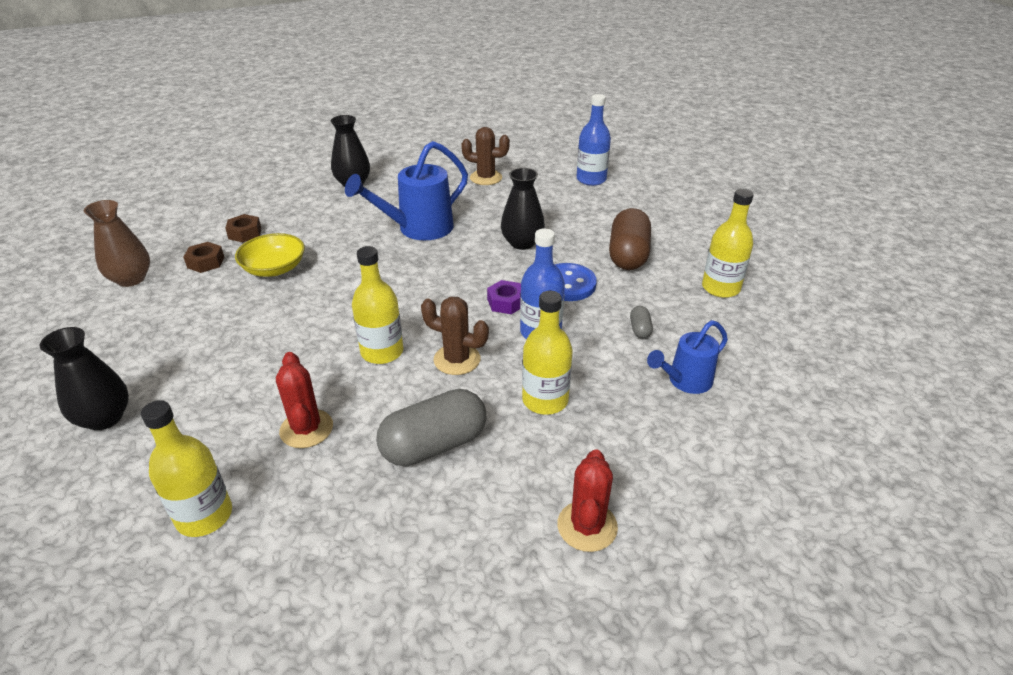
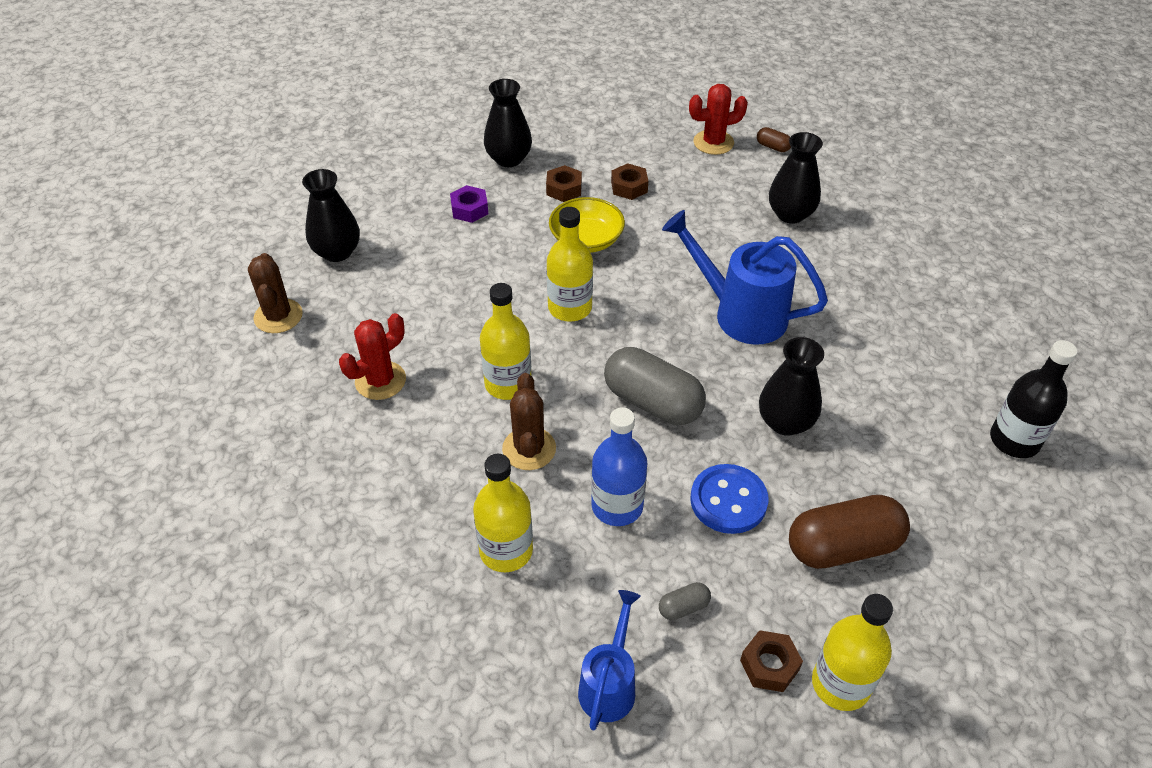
camera: 65 degrees right, 10 degrees up
brown vase [84,200,150,287] -> black vase [484,79,532,167]
yellow bottle [141,400,232,537] -> yellow bottle moved to [547,207,593,322]
grey capsule [376,389,486,466] -> grey capsule moved to [604,347,706,425]
brown cactus [461,127,510,185] -> brown cactus moved to [248,253,303,333]
purple nut [487,280,521,314] -> purple nut moved to [450,185,488,223]
red cactus [557,449,618,552] -> red cactus moved to [689,84,748,155]
blue bottle [577,94,611,186] -> black bottle [990,340,1078,458]
blue watering can [647,320,728,394] -> blue watering can turned 75 degrees clockwise [578,590,641,731]
none -> brown nut [740,630,803,692]
none -> brown capsule [757,127,791,152]

